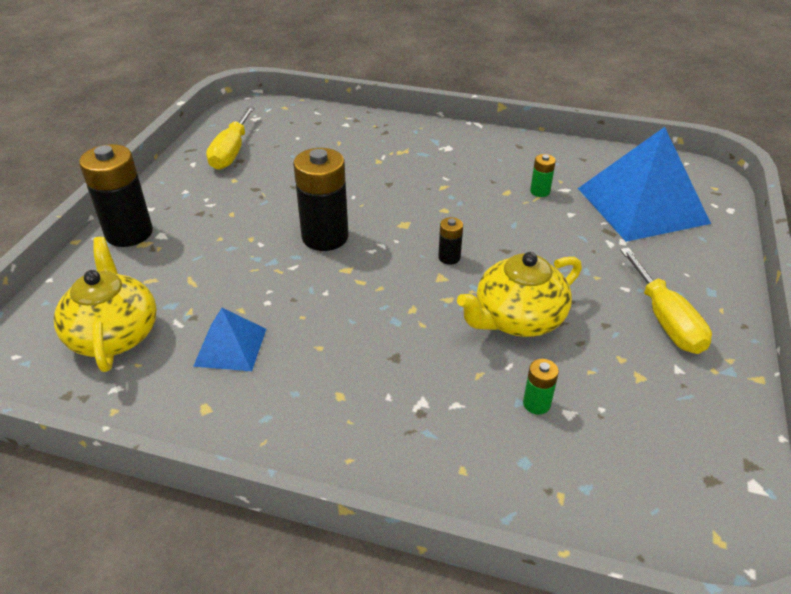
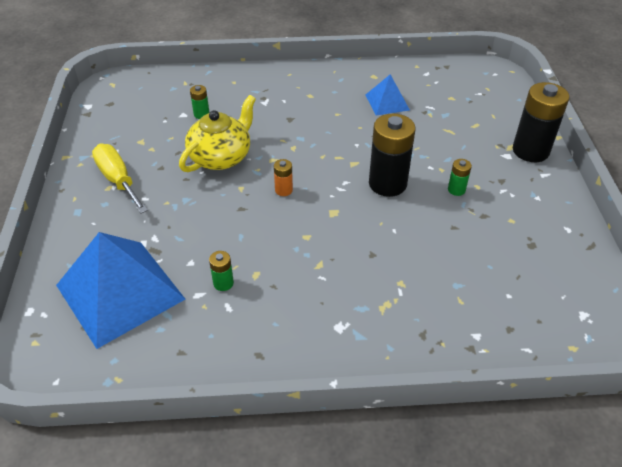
camera: 160 degrees right, 5 degrees up
yellow teapot [54,237,157,372] -> none
yellow screwdriver [206,106,255,170] -> none
black battery [438,217,463,265] -> orange battery [274,159,293,196]
none -> green battery [448,159,472,196]

